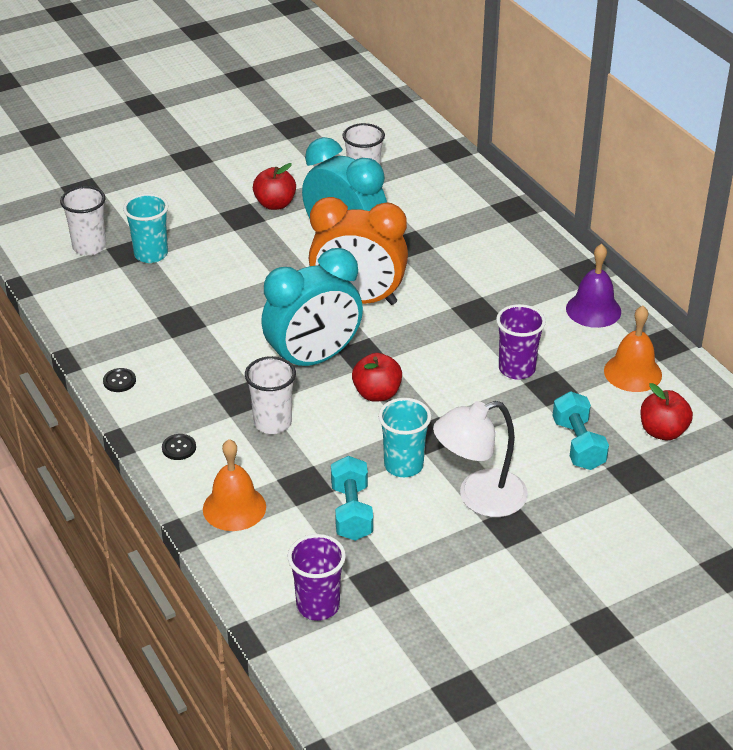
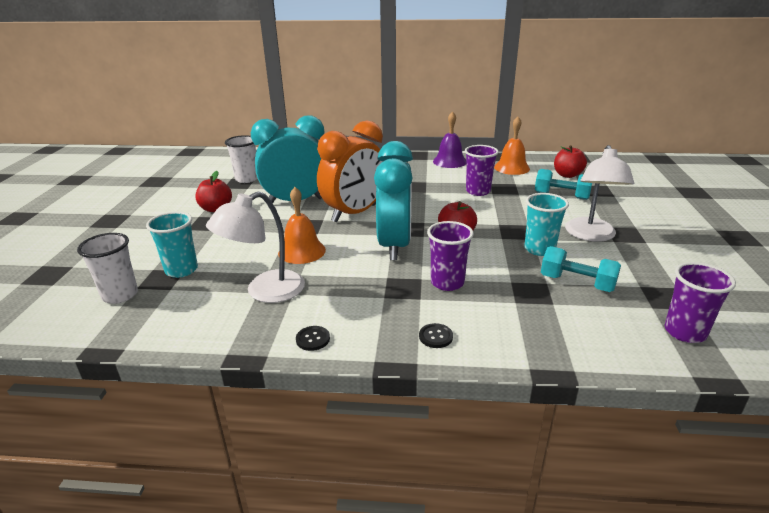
camera: 55 degrees left, 10 degrees down
orange bell [203,439,266,531] -> orange bell moved to [278,187,326,264]
white cup [245,356,296,434] -> purple cup [427,221,474,291]
none -> white lamp [206,191,305,303]

